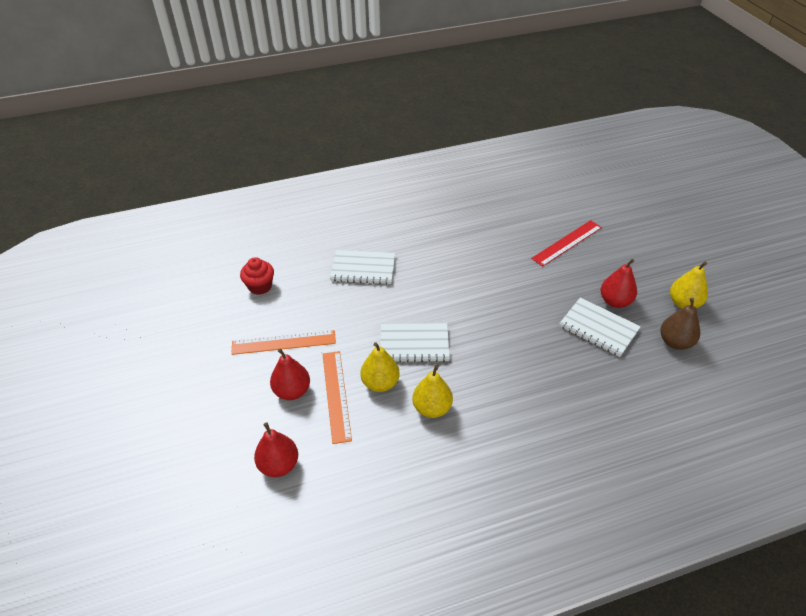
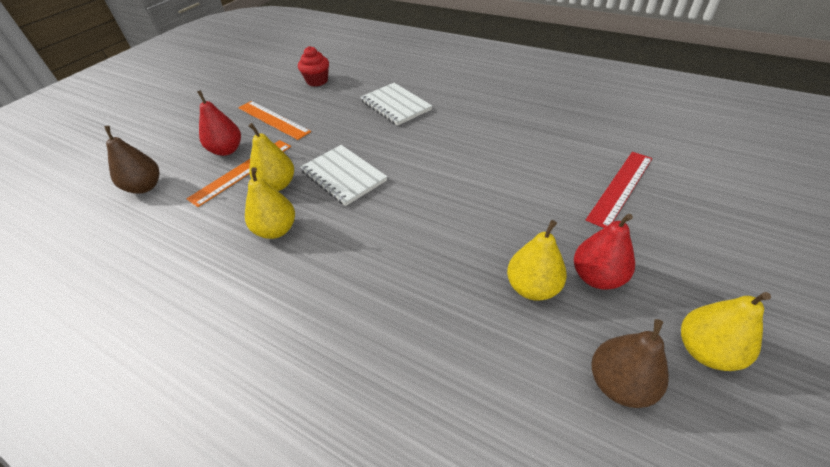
camera: 50 degrees right, 0 degrees up
red pear [254,422,298,477] -> brown pear [104,126,160,194]
red ruler [531,220,602,267] -> red ruler turned 60 degrees counterclockwise [586,152,652,228]
white notebook [559,298,641,357] -> yellow pear [507,220,567,301]

